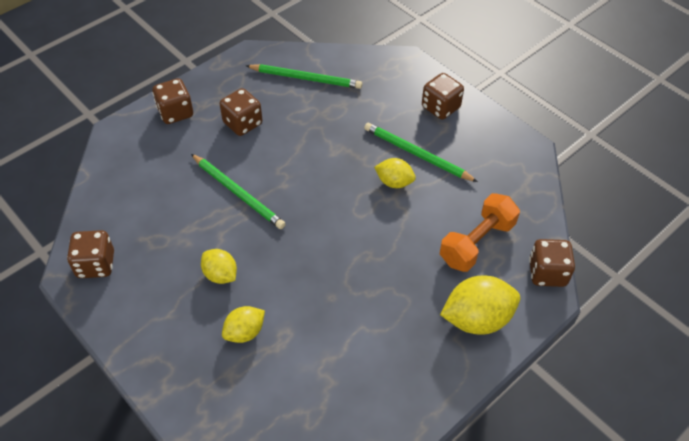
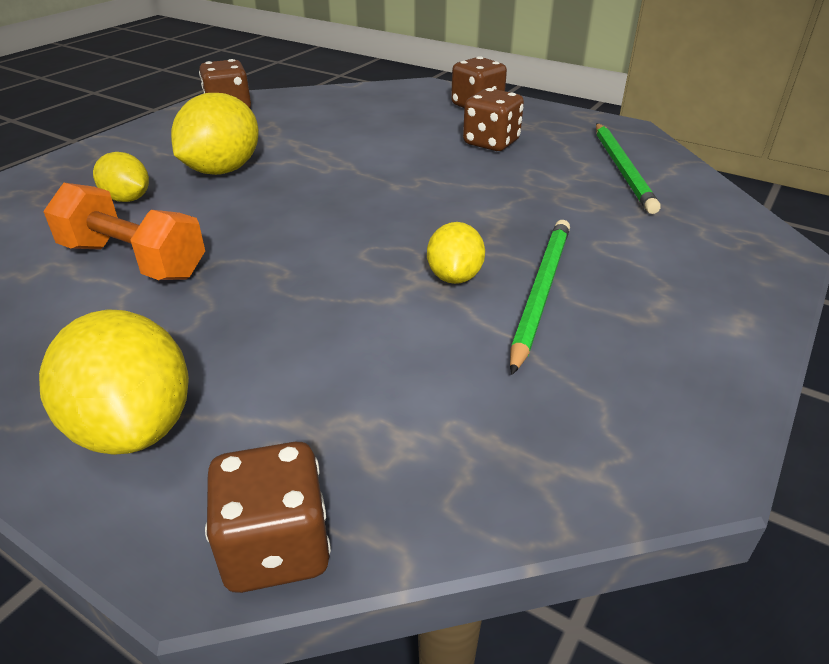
camera: 75 degrees right, 15 degrees down
green pencil [191,154,286,229] -> none
yellow lemon [201,249,237,284] -> yellow lemon [171,93,259,175], size x1.69
brown dice [422,73,464,120] -> none
orange dumbbell [440,193,520,272] -> orange dumbbell moved to [43,183,205,280]

